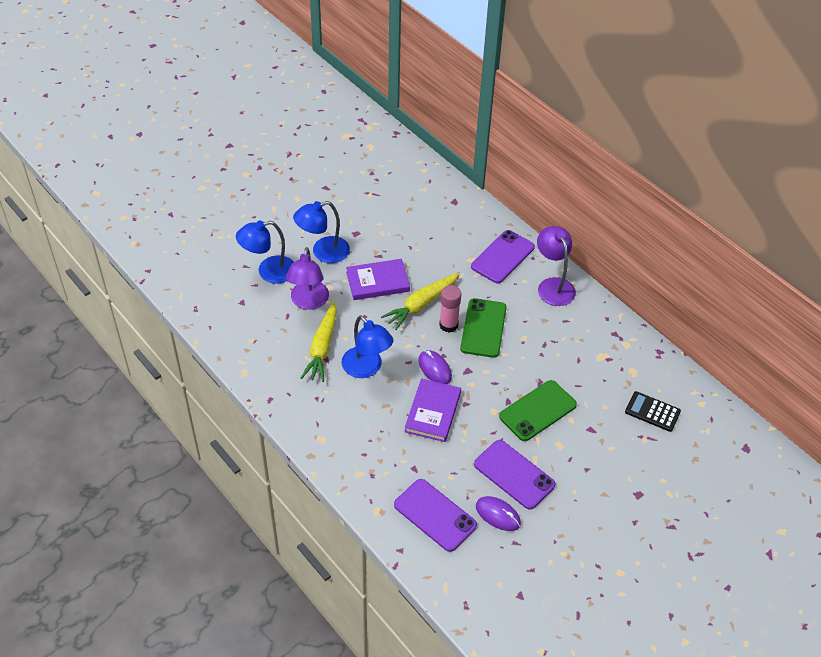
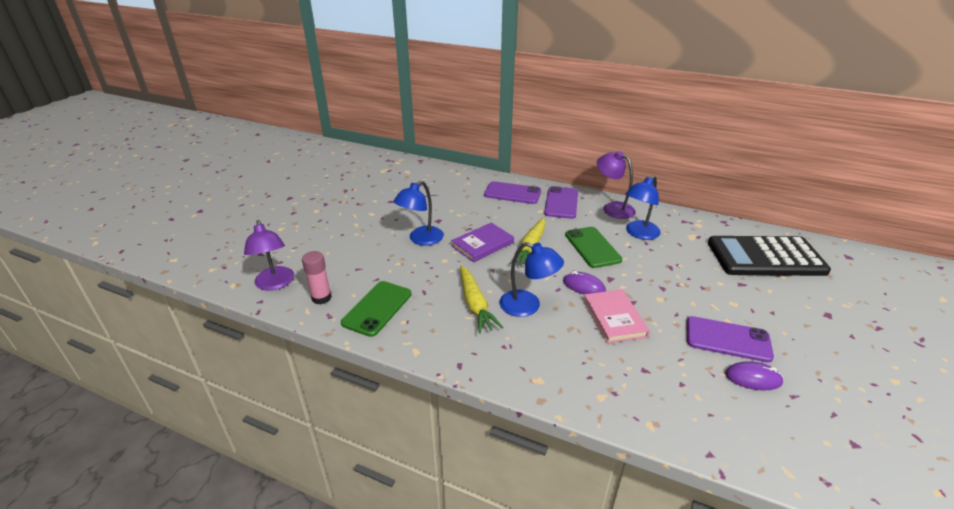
camera: 25 degrees left, 15 degrees down
blue lamp [236,220,294,284] -> blue lamp moved to [626,175,661,240]
purple lamp [286,247,329,310] -> purple lamp moved to [244,220,294,291]
purple phone [394,479,477,552] -> purple phone moved to [484,181,541,204]
purple book [404,378,461,442] -> pink book [583,289,650,343]
pink glue stick [439,285,461,333] -> pink glue stick moved to [302,251,332,305]
green phone [499,380,577,441] -> green phone moved to [341,281,412,337]
black calculator [625,391,681,432] -> black calculator [708,236,831,276], size x2.28

